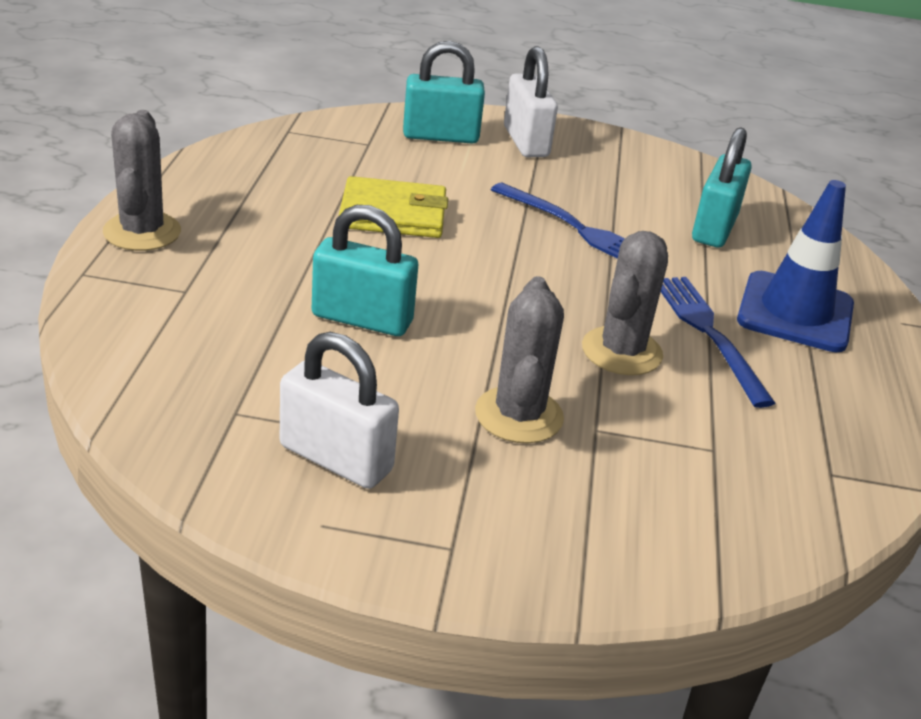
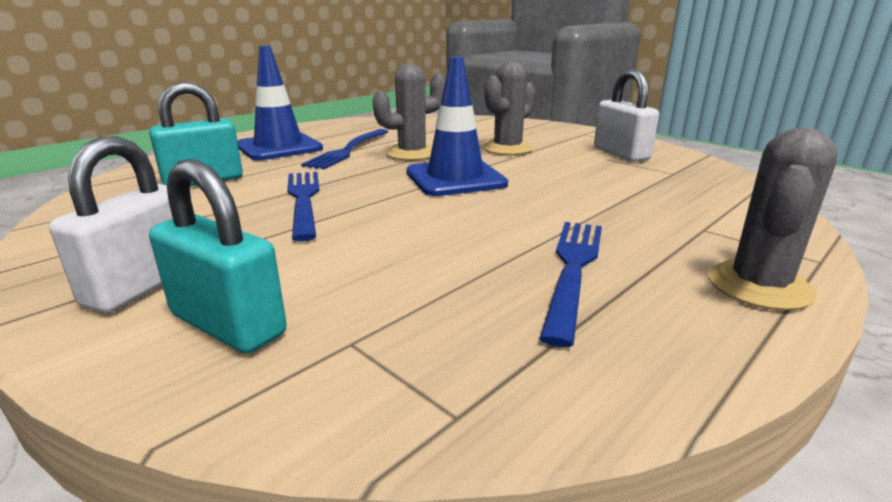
camera: 140 degrees left, 10 degrees down
turquoise padlock [312,205,418,336] -> none
yellow wallet [339,176,448,238] -> none
none -> blue traffic cone [406,57,508,196]
none -> blue fork [539,222,602,347]

